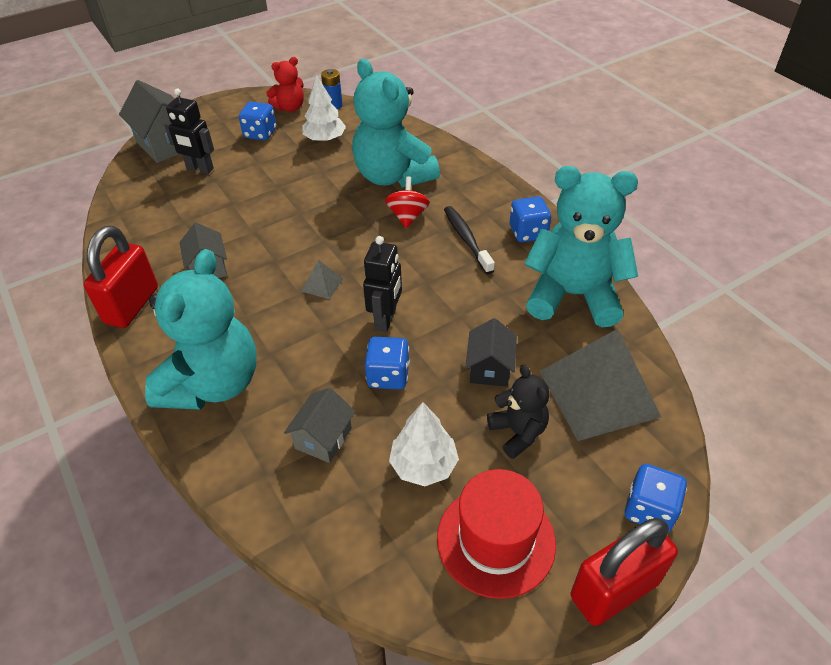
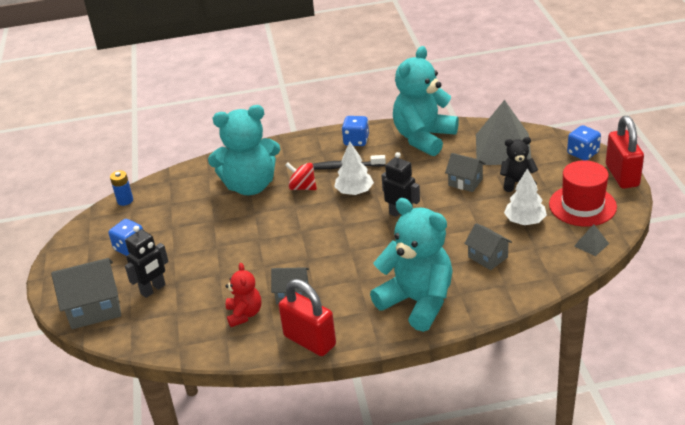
camera: 65 degrees left, 10 degrees down
red teddy bear [266,57,304,112] -> red teddy bear moved to [225,263,261,327]
white tree [302,75,346,142] -> white tree moved to [334,142,374,195]
grey pyramid [302,260,343,299] -> grey pyramid moved to [574,224,609,256]
blue dice [365,337,410,390] -> none
black house [465,318,517,387] -> grey house [445,153,486,192]

